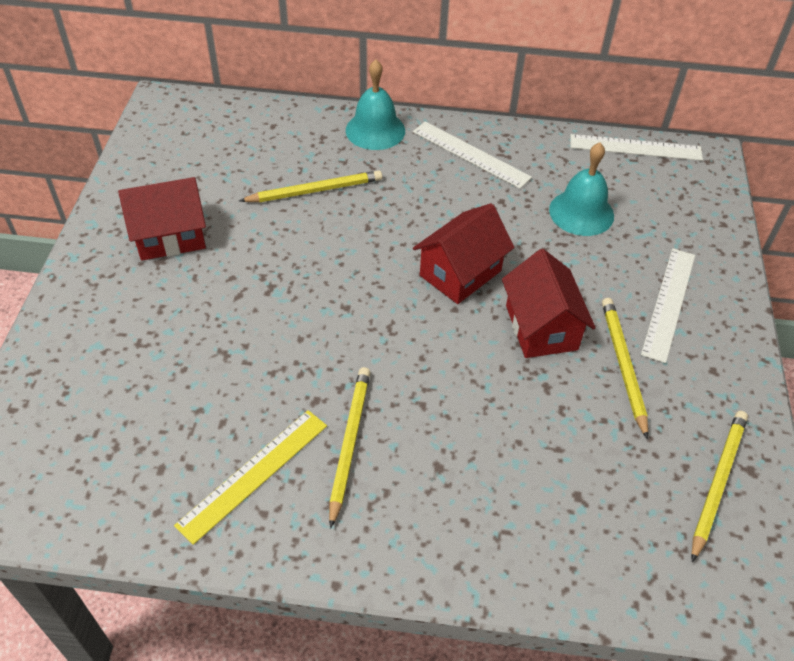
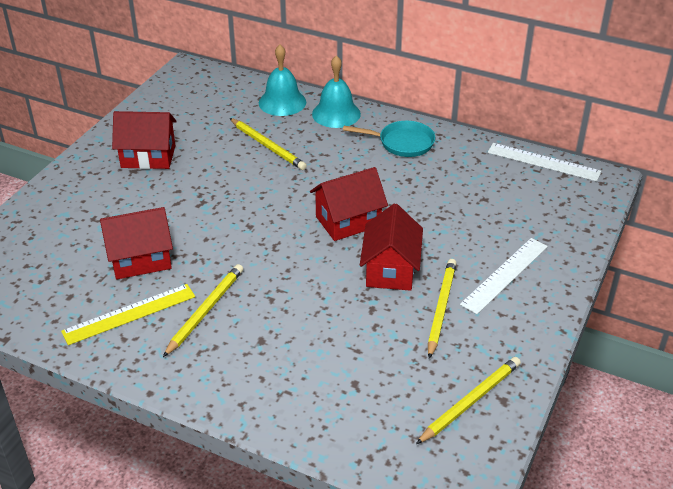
camera: 20 degrees right, 10 degrees down
yellow pencil [239,170,382,202] -> yellow pencil turned 45 degrees clockwise [230,118,307,170]
white ruler [413,122,532,189] -> turquoise pan [343,121,435,157]
turquoise bell [549,142,614,236] -> turquoise bell moved to [259,45,306,116]
none -> red house [100,207,173,279]

